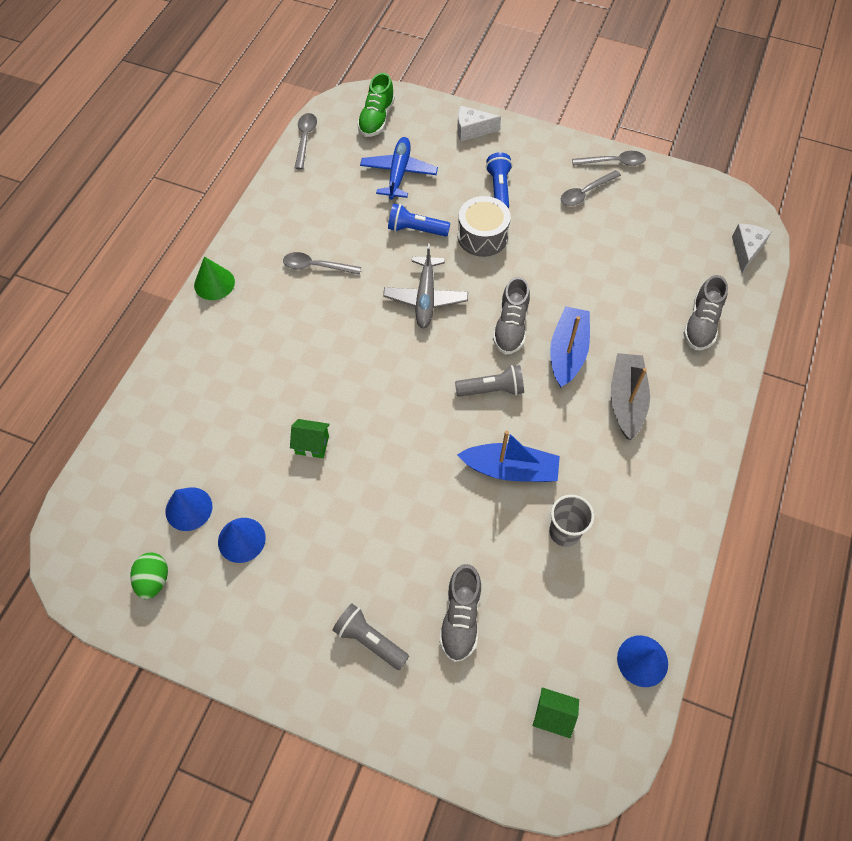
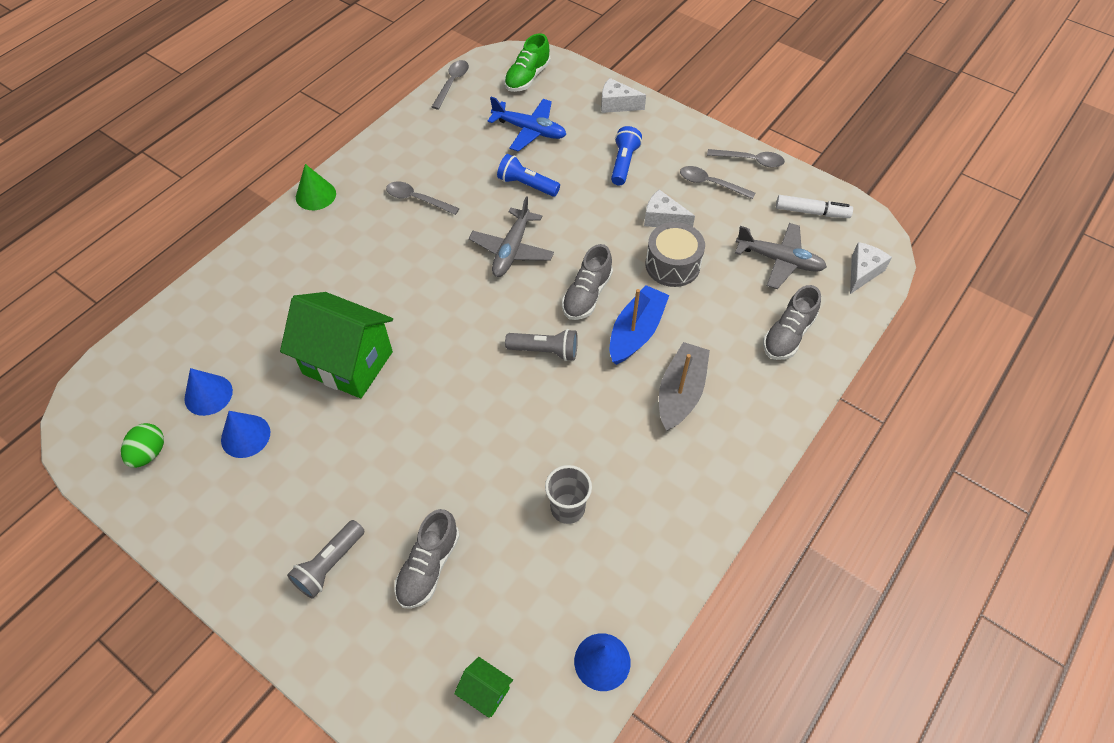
camera: 15 degrees right, 5 degrees down
green house [290,419,330,458] -> green house [280,292,393,398], size x2.33
grey flashlight [332,604,409,670] -> grey flashlight turned 105 degrees counterclockwise [287,520,365,599]
blue plane [360,137,438,200] -> blue plane turned 90 degrees clockwise [487,97,566,152]
blue boat [457,431,560,482] -> none
grey drum [458,196,511,257] -> grey drum moved to [645,222,705,287]
grey spoon [561,170,621,206] -> grey spoon turned 45 degrees clockwise [680,166,755,199]
none -> white cheese [644,189,695,227]
none -> grey plane [735,223,827,289]
none -> white marker [776,195,853,218]

